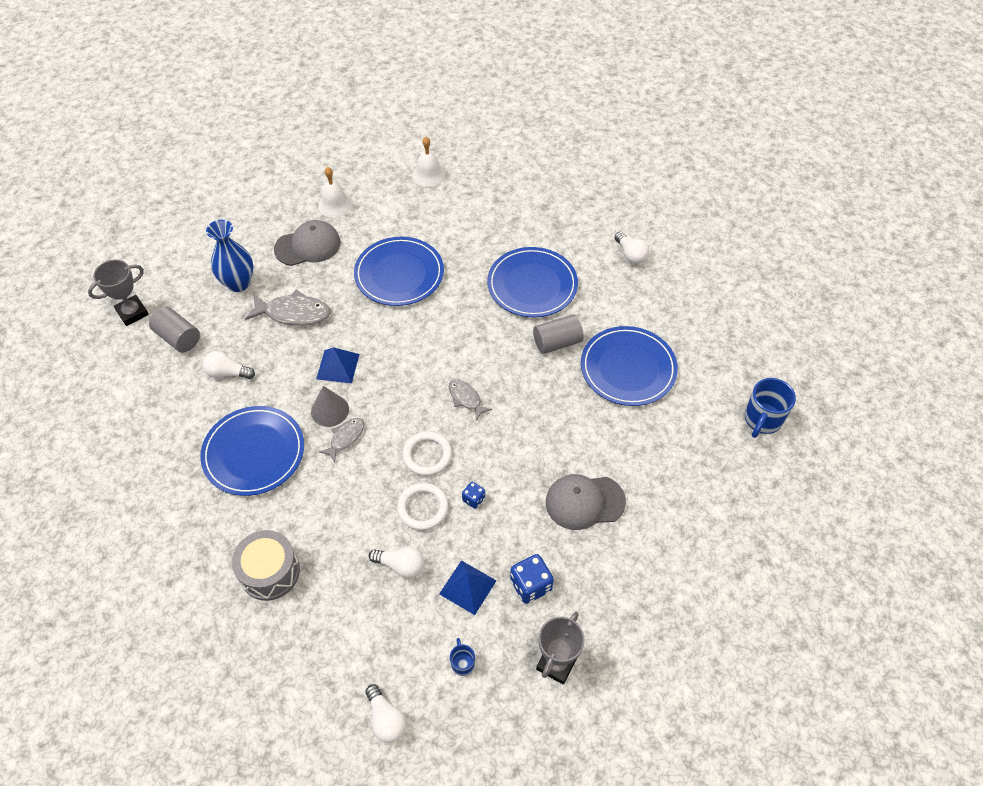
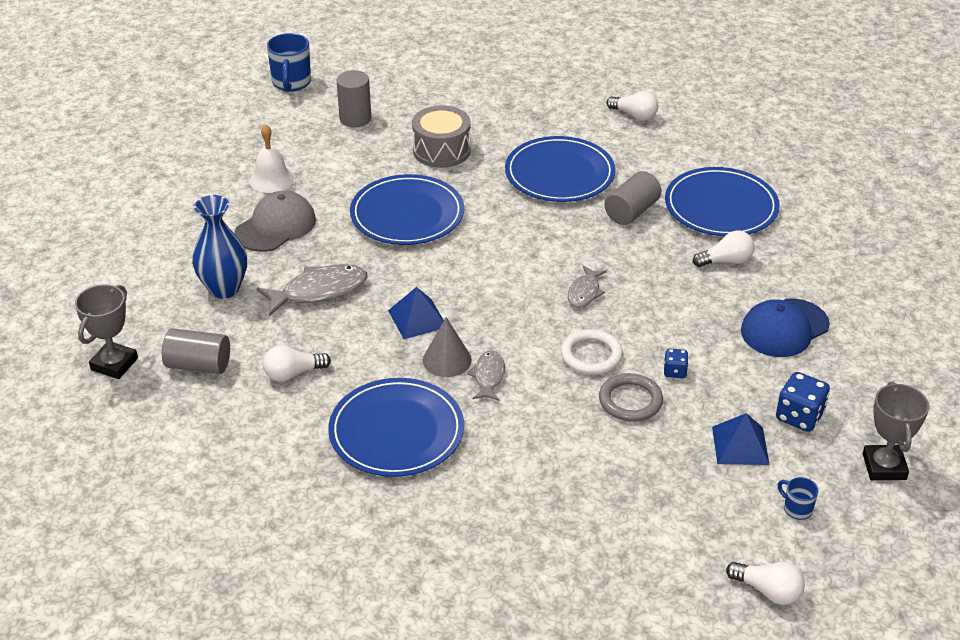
camera: 30 degrees left, 15 degrees down
grey drum [232,530,300,601] -> grey drum moved to [412,105,471,168]
white light bulb [369,547,424,578] -> white light bulb moved to [693,231,755,267]
white ring [397,483,448,530] -> grey ring [599,373,663,422]
white bell [412,137,446,187] -> grey cylinder [337,70,371,127]
grey fish [449,379,492,421] -> grey fish turned 90 degrees counterclockwise [568,265,607,308]
grey cap [546,474,626,530] -> blue cap [741,298,830,357]
blue mug [745,378,796,438] -> blue mug moved to [267,33,311,92]

